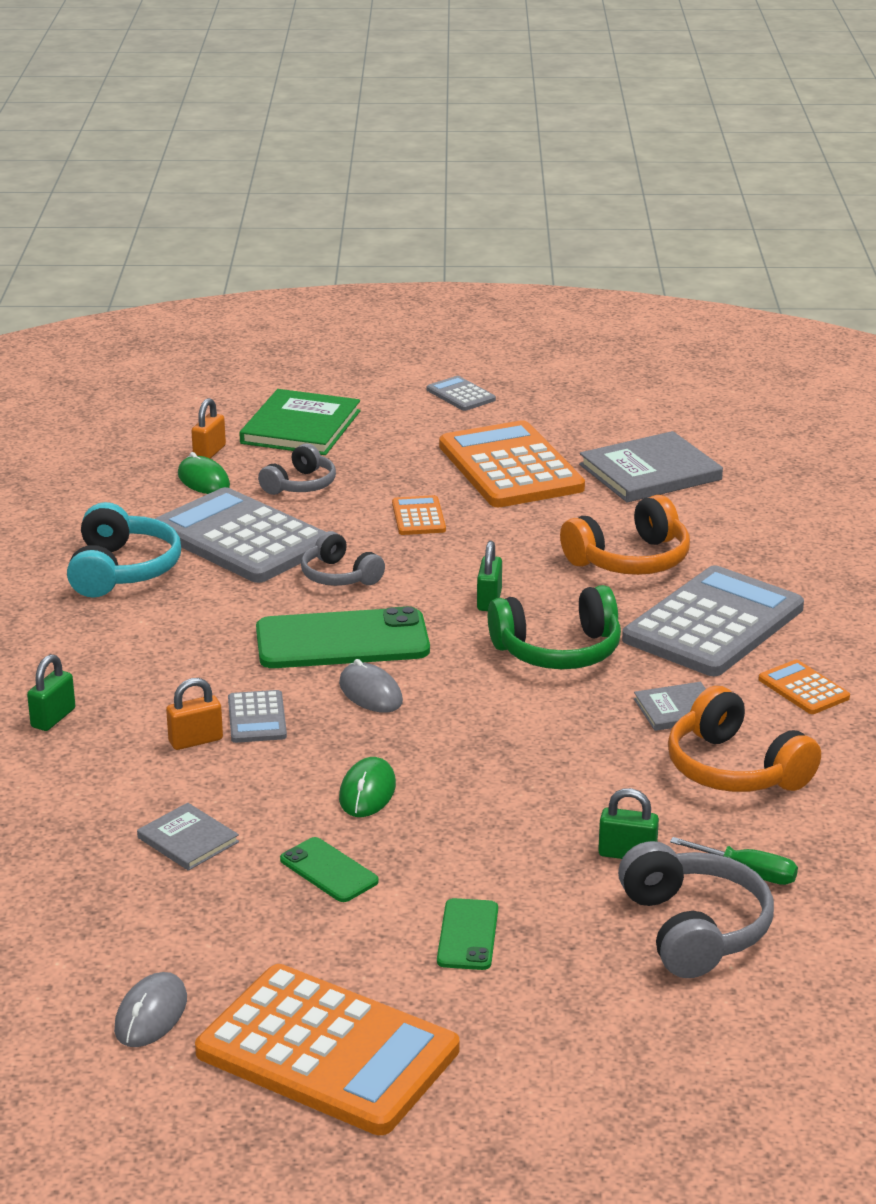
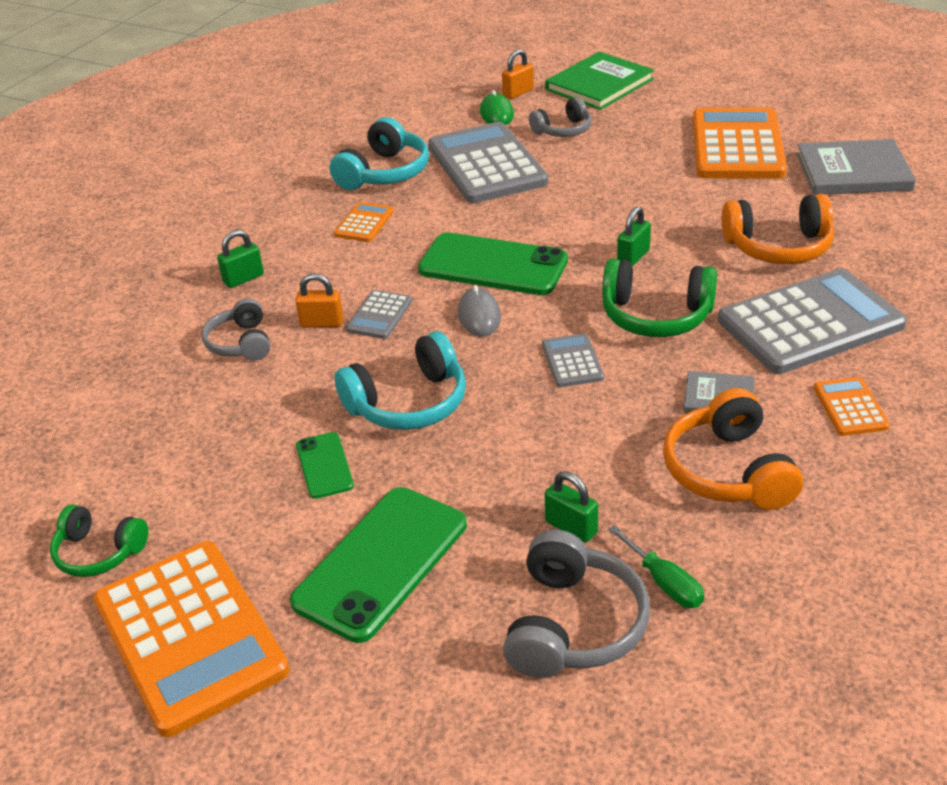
camera: 30 degrees right, 10 degrees up
grey mouse [114,972,187,1047] -> green headphones [50,504,148,577]
grey book [137,803,239,871] -> none
grey headphones [301,531,385,586] -> grey headphones moved to [202,298,270,360]
green mouse [339,757,396,817] -> turquoise headphones [334,331,466,430]
orange calculator [392,495,446,535] -> orange calculator moved to [334,202,394,242]
grey calculator [427,376,496,411] -> grey calculator moved to [542,333,604,387]
green phone [437,898,498,970] -> green phone [290,487,467,643], size x1.98

